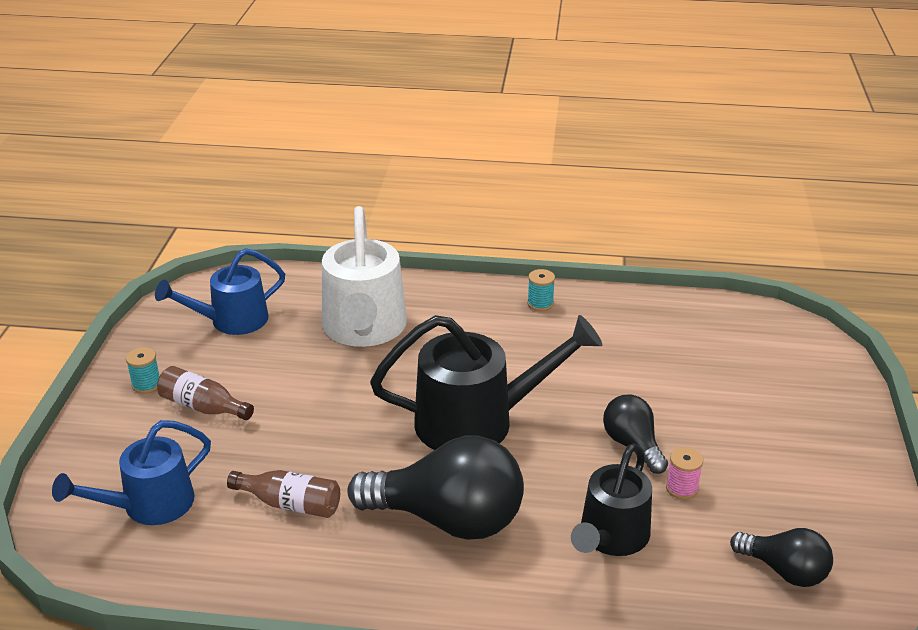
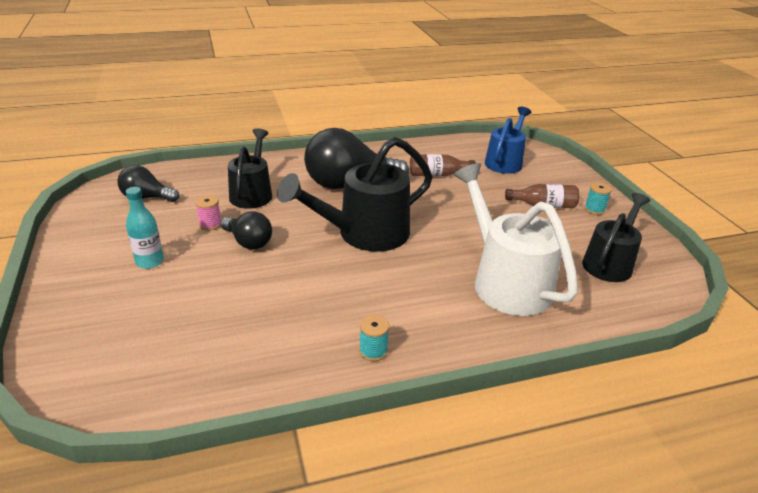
camera: 155 degrees right, 0 degrees up
blue watering can [155,248,285,335] -> black watering can [582,193,650,282]
none -> turquoise bottle [126,187,164,269]

